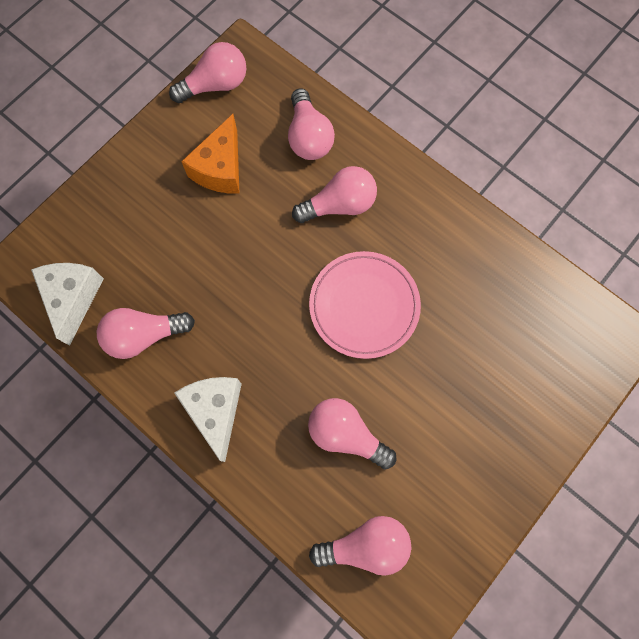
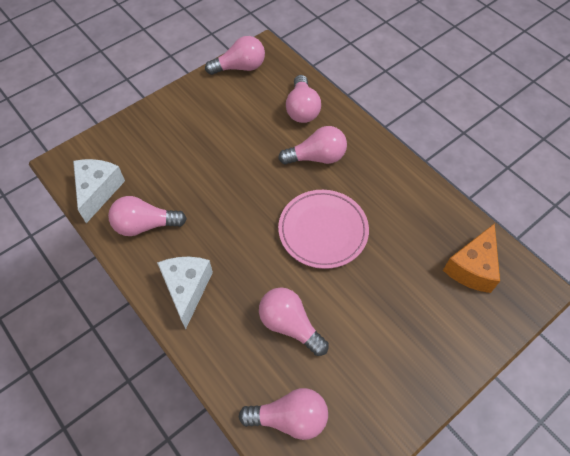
camera: 10 degrees right, 15 degrees down
orange cheese [181,114,240,194] -> orange cheese moved to [443,223,500,293]

